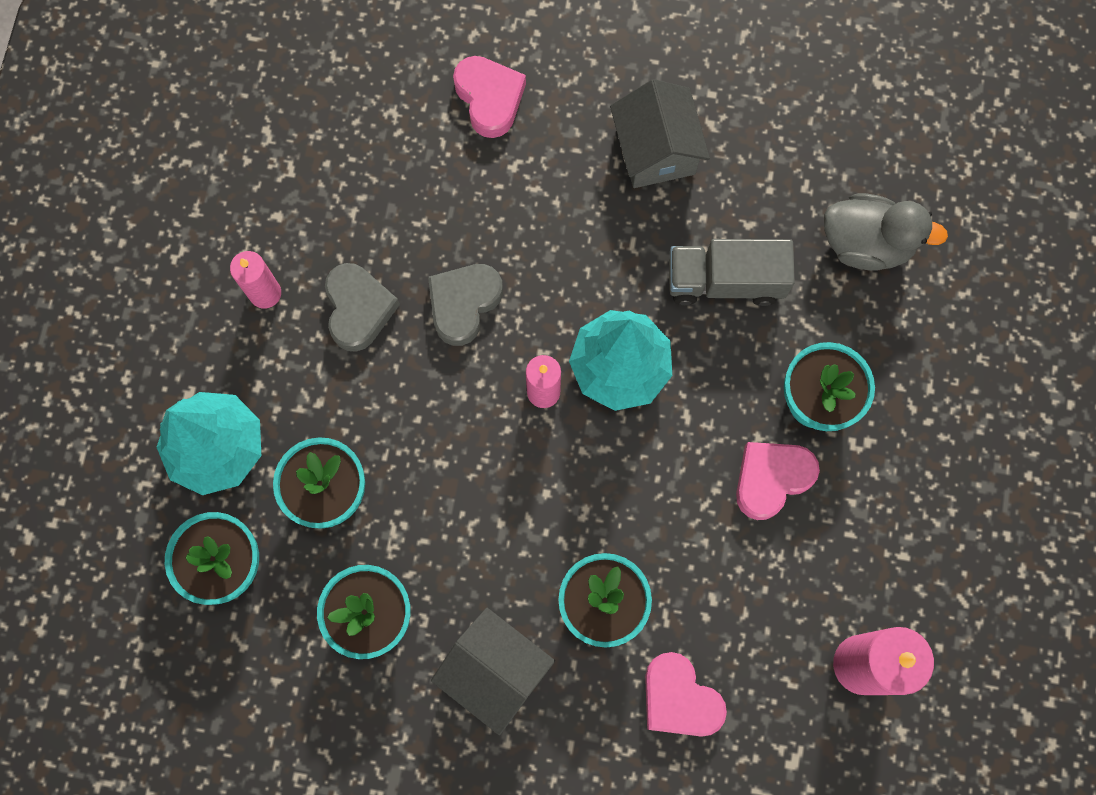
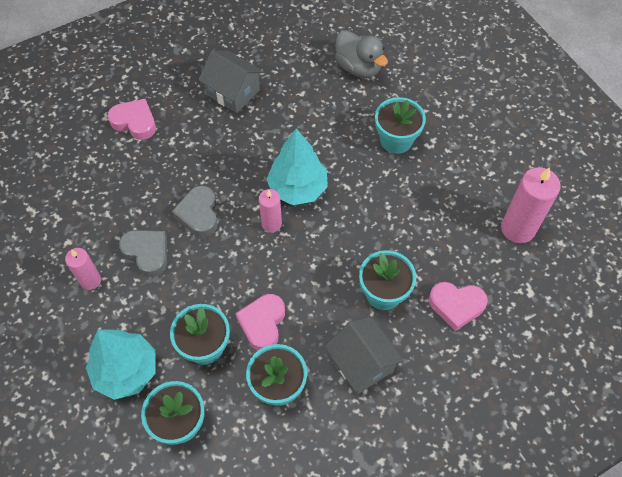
camera: 40 degrees left, 15 degrees down
grey house [431,608,555,735] -> grey house turned 60 degrees clockwise [324,317,404,395]
grey truck [669,239,795,306] -> none
pink heart [736,442,820,520] -> pink heart moved to [235,294,285,350]
grey duck [824,193,948,271] -> grey duck turned 75 degrees clockwise [335,30,388,78]

